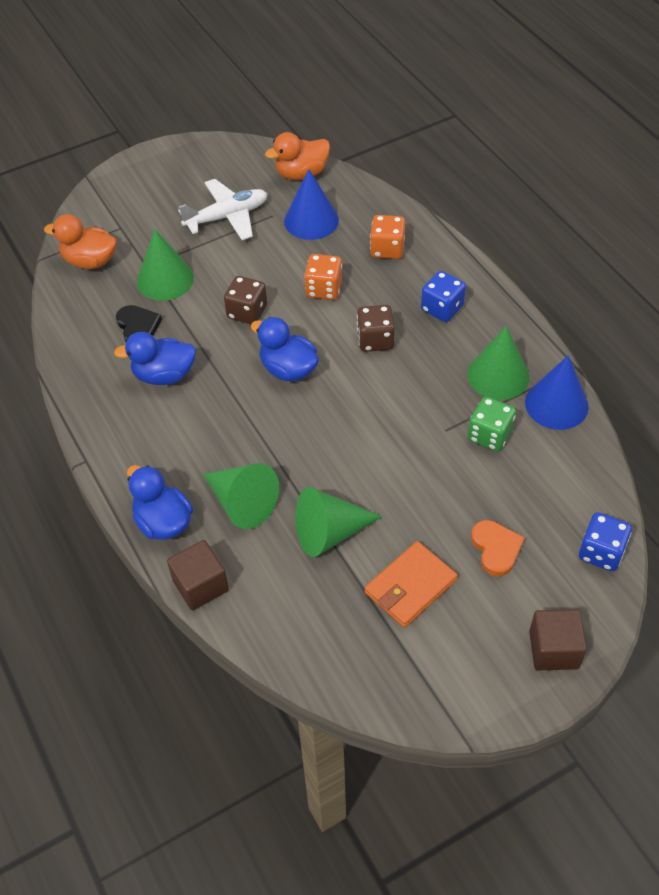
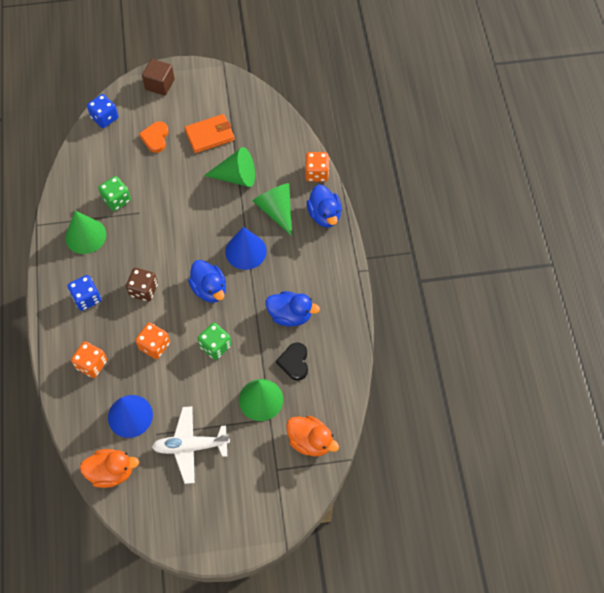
camera: 160 degrees left, 10 degrees up
brown cube [167,540,229,610] -> orange dice [305,152,329,182]
brown dice [224,276,267,324] -> green dice [198,323,232,360]
blue cone [525,355,589,430] -> blue cone moved to [225,227,267,270]

